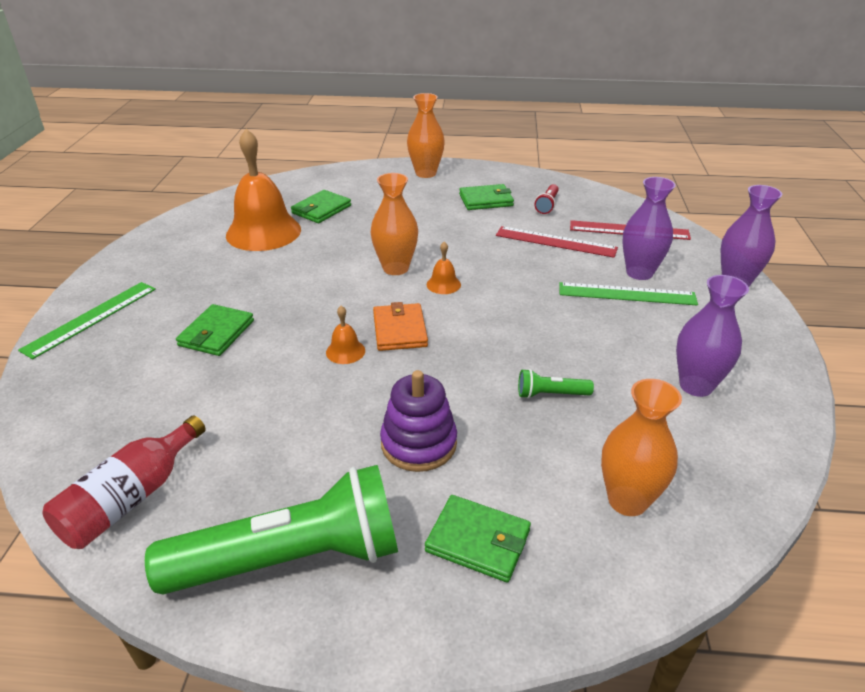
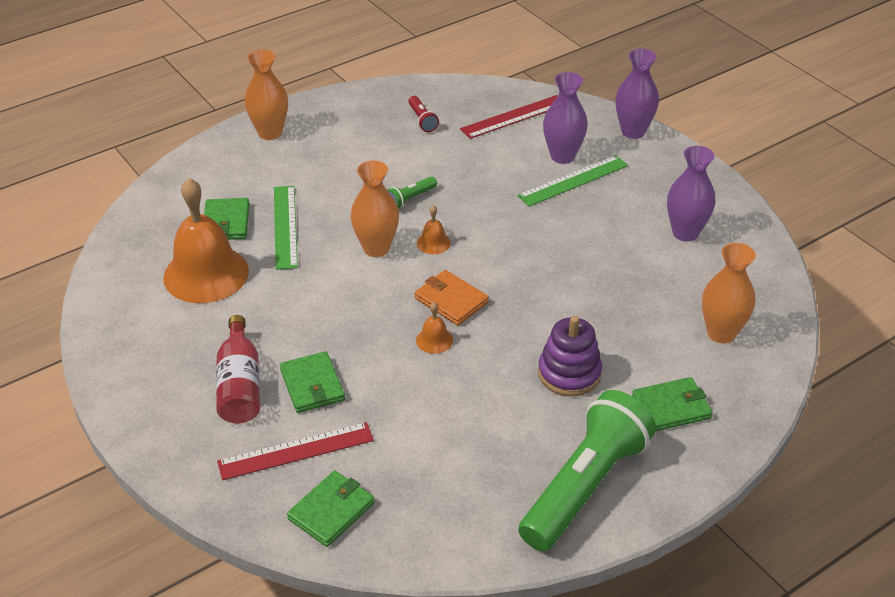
camera: 40 degrees left, 5 degrees up
green ruler [18,282,156,359] -> green ruler moved to [274,186,298,270]
red bottle [42,416,206,549] -> red bottle moved to [216,315,260,424]
green wallet [459,184,514,210] -> green wallet moved to [287,471,374,547]
red ruler [496,226,618,258] -> red ruler moved to [217,422,374,480]
green flashlight [518,369,594,399] -> green flashlight moved to [387,177,437,209]

